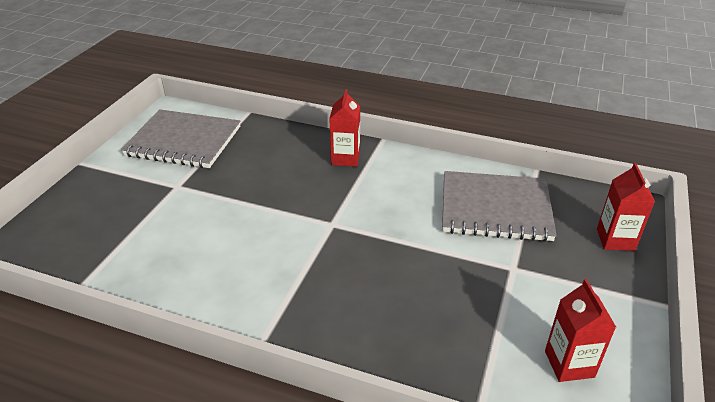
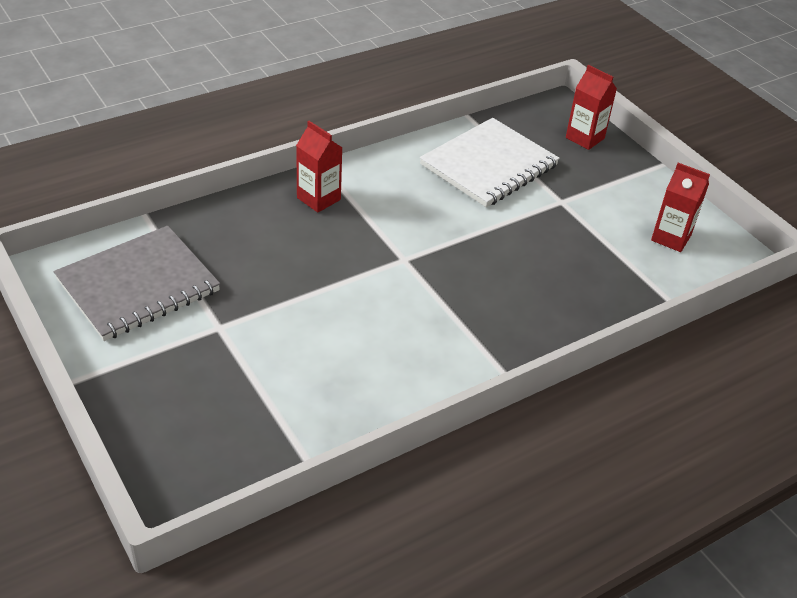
camera: 55 degrees left, 5 degrees up
grey notebook [442,171,557,242] -> white notebook [420,118,560,207]

